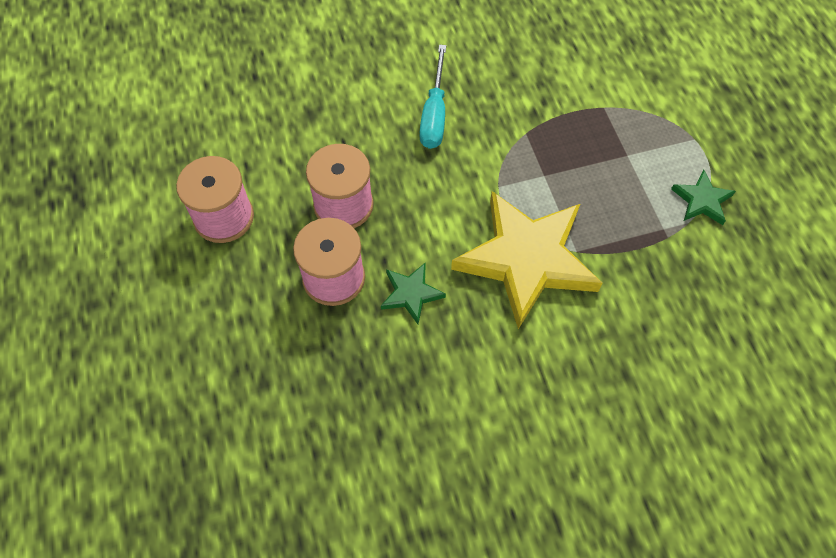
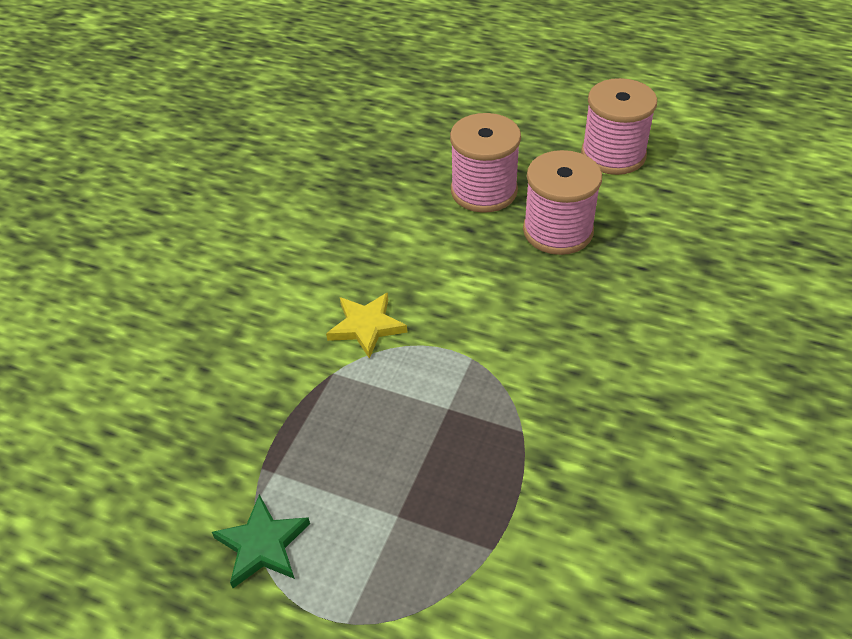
camera: 130 degrees right, 15 degrees down
green star [381,262,446,324] -> none
turquoise screwdriver [420,45,446,149] -> none
yellow star [451,191,603,329] -> yellow star [326,293,407,359], size x0.44

